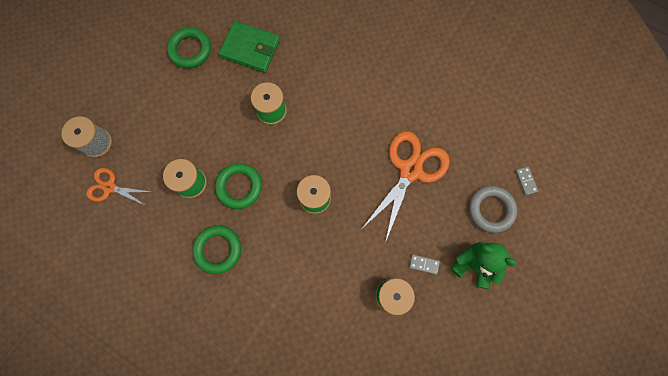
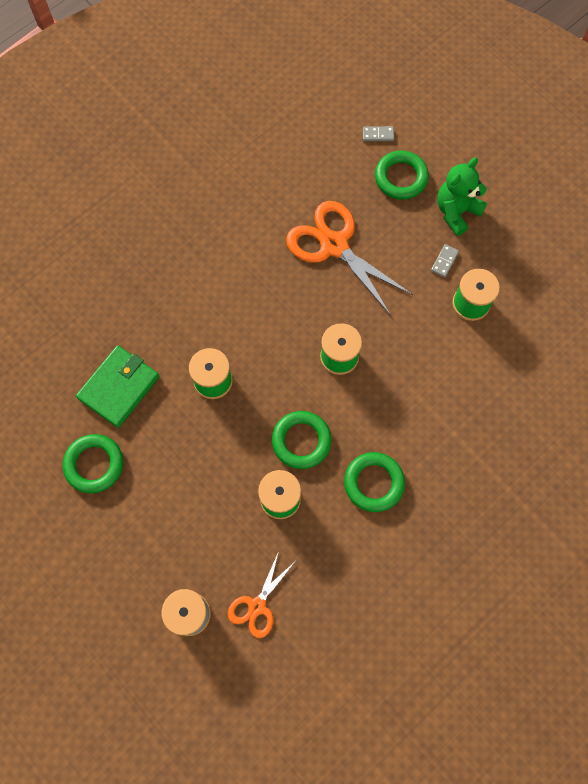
camera: 75 degrees left, 5 degrees down
grey ring [469,186,517,233] -> green ring [375,151,429,200]

